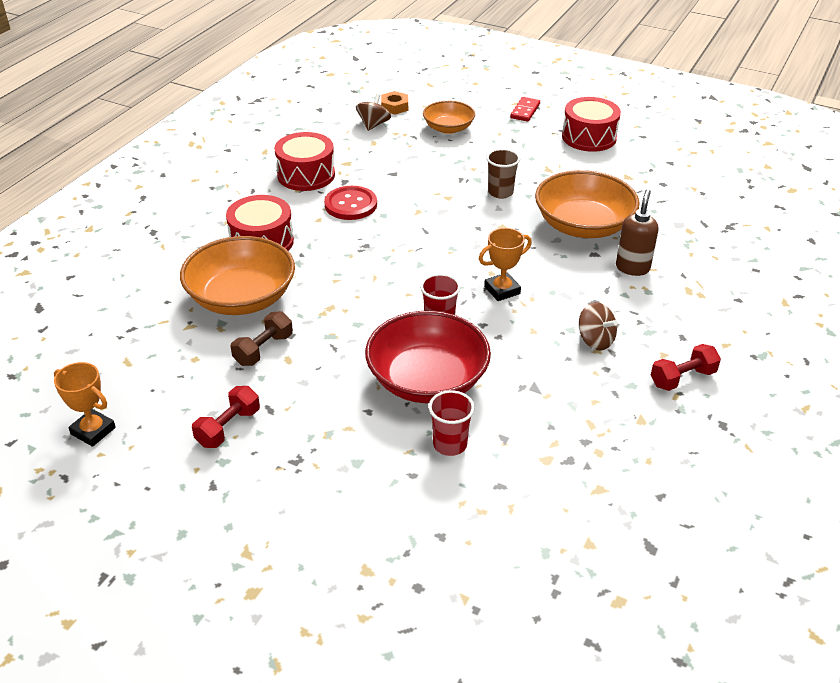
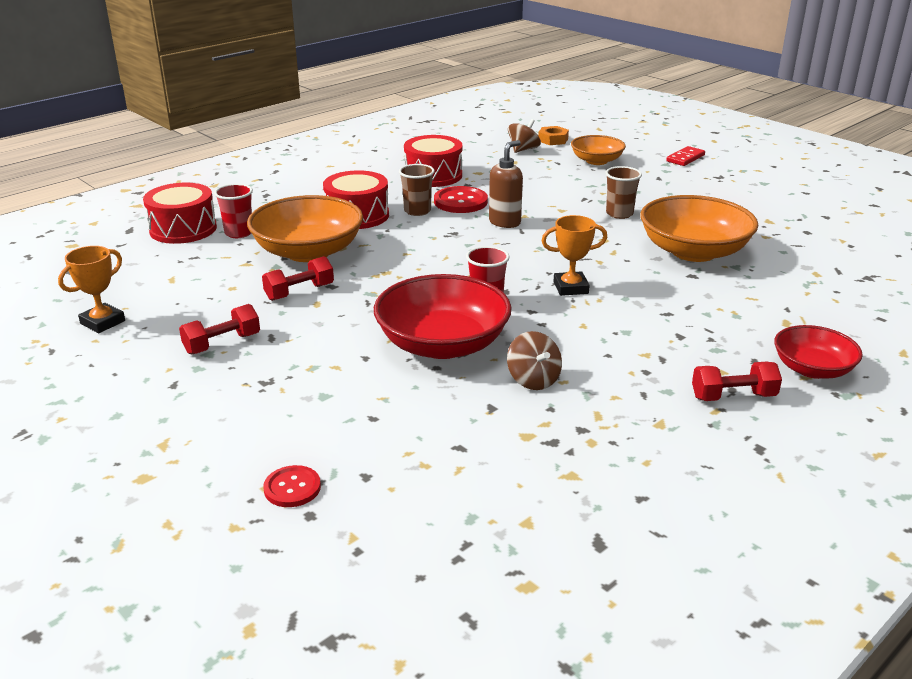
camera: 20 degrees right, 10 degrees down
orange trophy [54,362,116,447] -> orange trophy turned 75 degrees clockwise [58,246,125,333]
brown dumbbell [231,311,293,366] -> red dumbbell [262,256,334,301]
red cup [429,390,475,456] -> red cup moved to [214,183,253,238]
red drum [562,97,621,152] -> red drum moved to [143,183,217,244]
brown spinning top [579,302,617,350] -> brown spinning top moved to [507,331,562,390]
brown soap dispenser [616,189,658,276] -> brown soap dispenser moved to [489,140,523,228]
none -> red button [263,465,321,507]
none -> brown cup [399,164,435,216]
none -> red bowl [774,325,863,379]

